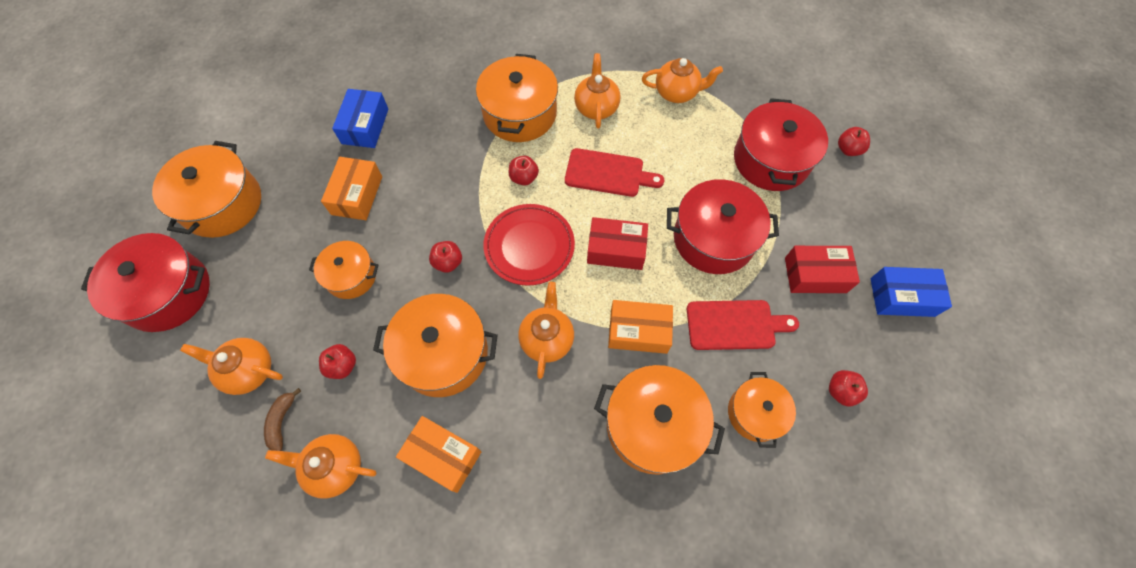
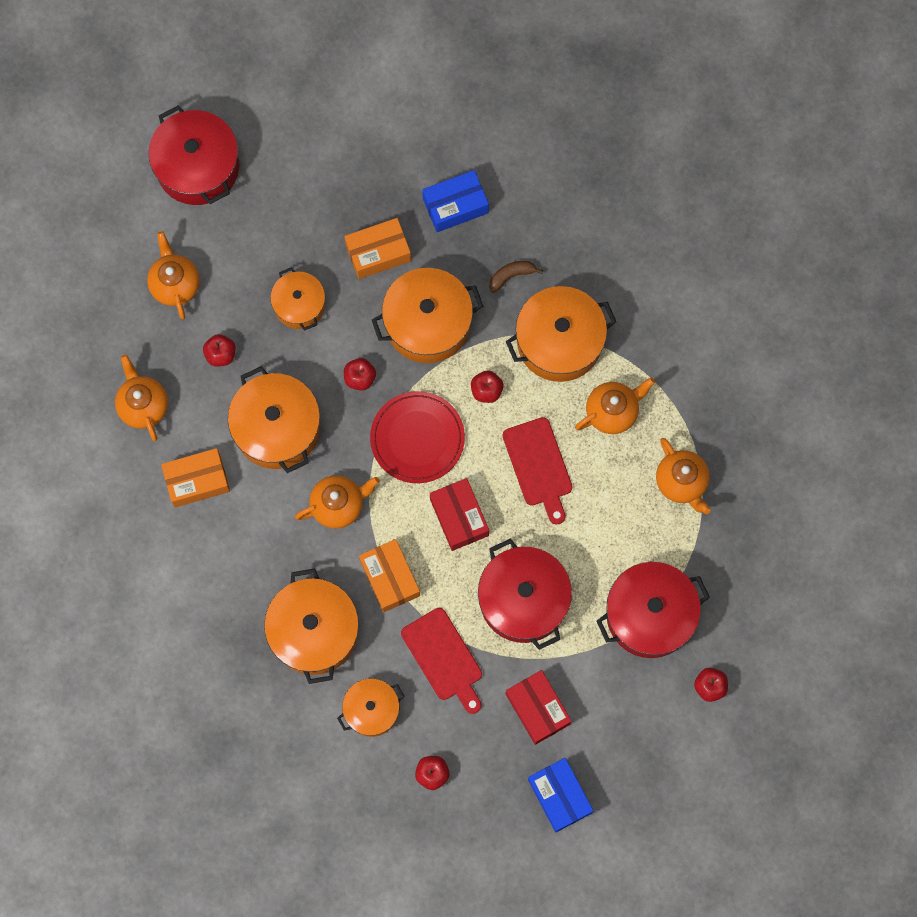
camera: 60 degrees right, 10 degrees up
orange pot [152,141,261,238] -> orange pot moved to [372,268,483,363]
brown banana [264,388,301,451] -> brown banana moved to [489,261,543,293]
orange box [396,416,481,493] -> orange box turned 75 degrees clockwise [161,448,230,507]

